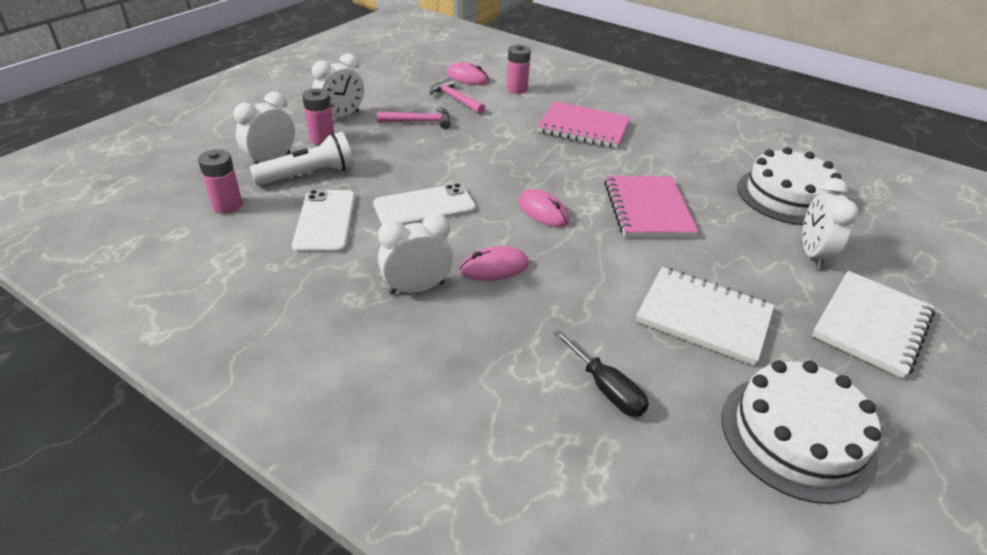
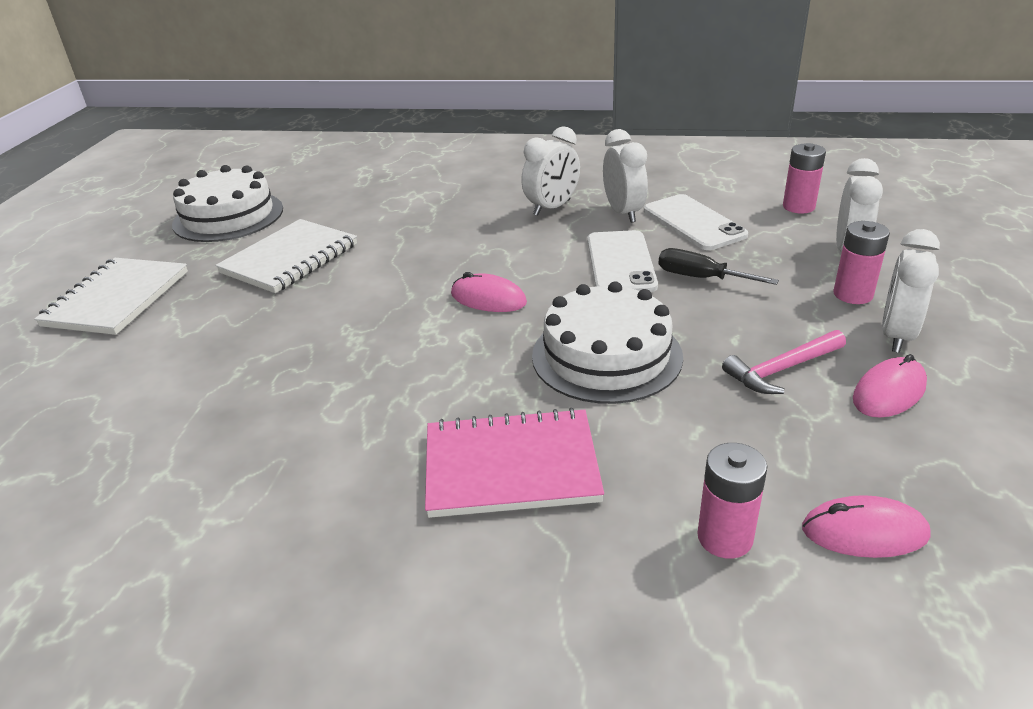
camera: 160 degrees right, 5 degrees down
white flashlight [250,132,354,186] -> none
white phone [373,183,476,225] -> white phone turned 45 degrees counterclockwise [587,230,658,292]
pink hammer [430,78,485,114] -> none
pink mouse [460,246,529,281] -> pink mouse moved to [853,354,927,418]
black screwdriver [554,330,649,417] -> black screwdriver moved to [658,248,779,285]
pink notebook [604,176,698,237] -> none
white notebook [636,267,774,366] -> white notebook turned 60 degrees counterclockwise [215,219,357,293]
white cake [737,147,842,225] -> white cake moved to [532,281,683,404]
white clock [802,178,859,269] -> white clock moved to [603,129,648,223]

